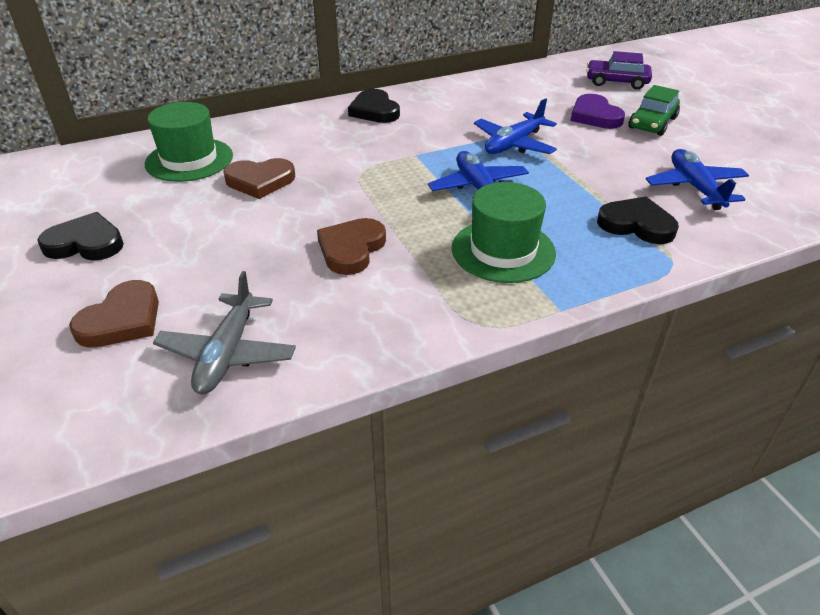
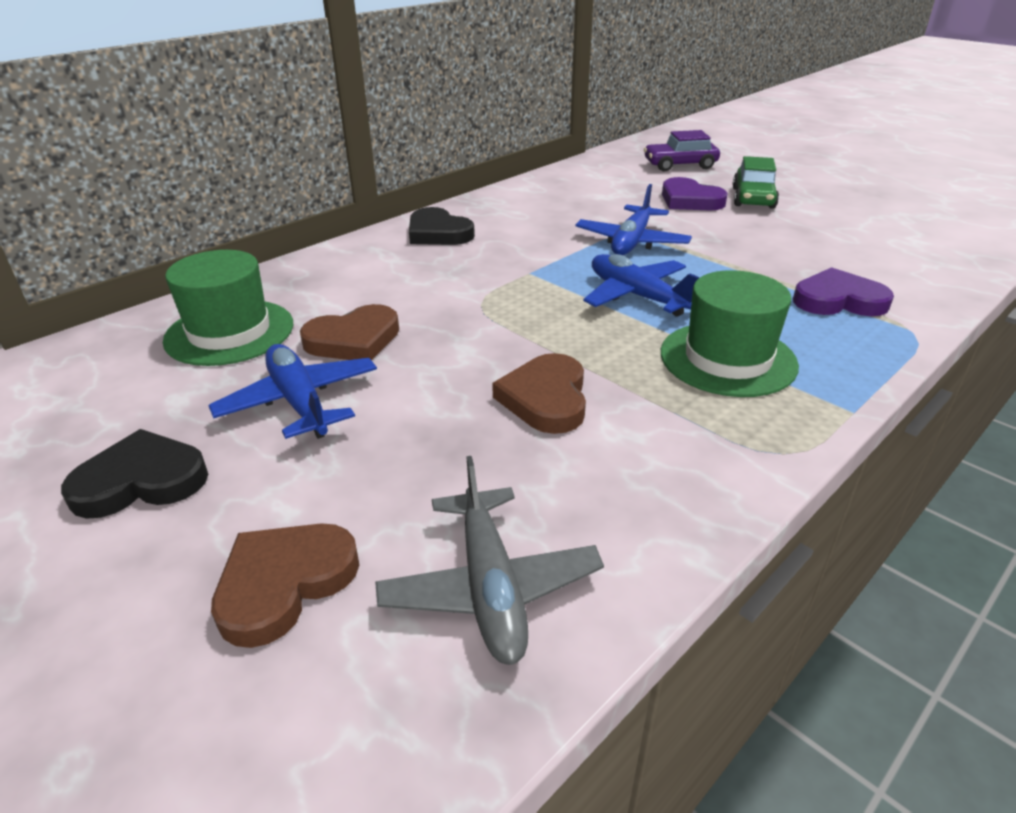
camera: 20 degrees left, 5 degrees down
brown heart [69,280,159,348] -> brown heart turned 150 degrees counterclockwise [211,523,359,648]
black heart [597,197,679,244] -> purple heart [793,267,894,316]
blue plane [646,149,749,210] -> blue plane moved to [208,344,377,439]

